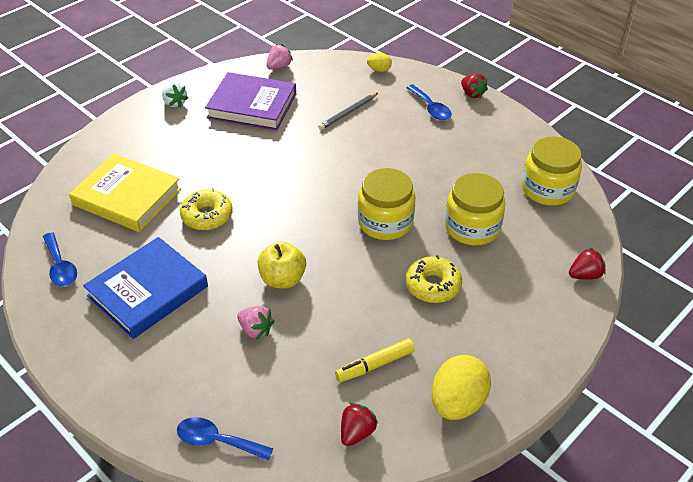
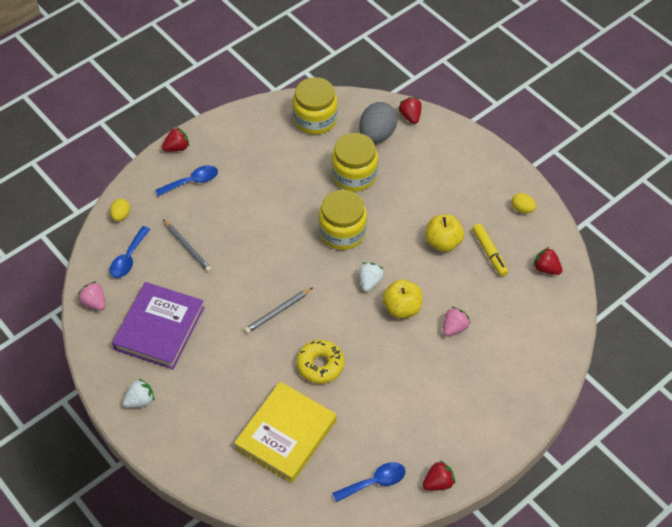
camera: 85 degrees left, 10 degrees up
blue book [83,237,208,339] -> none
blue spoon [177,417,273,461] -> blue spoon moved to [109,226,150,278]
yellow donut [406,255,462,303] -> none
yellow egg [431,355,491,420] -> yellow egg [511,193,536,213], size x0.51
none -> grey pencil [244,287,313,334]
none -> grey egg [359,102,398,144]
none -> white strawberry [359,262,384,292]
none -> red strawberry [423,460,455,491]
none -> yellow apple [425,215,464,252]

